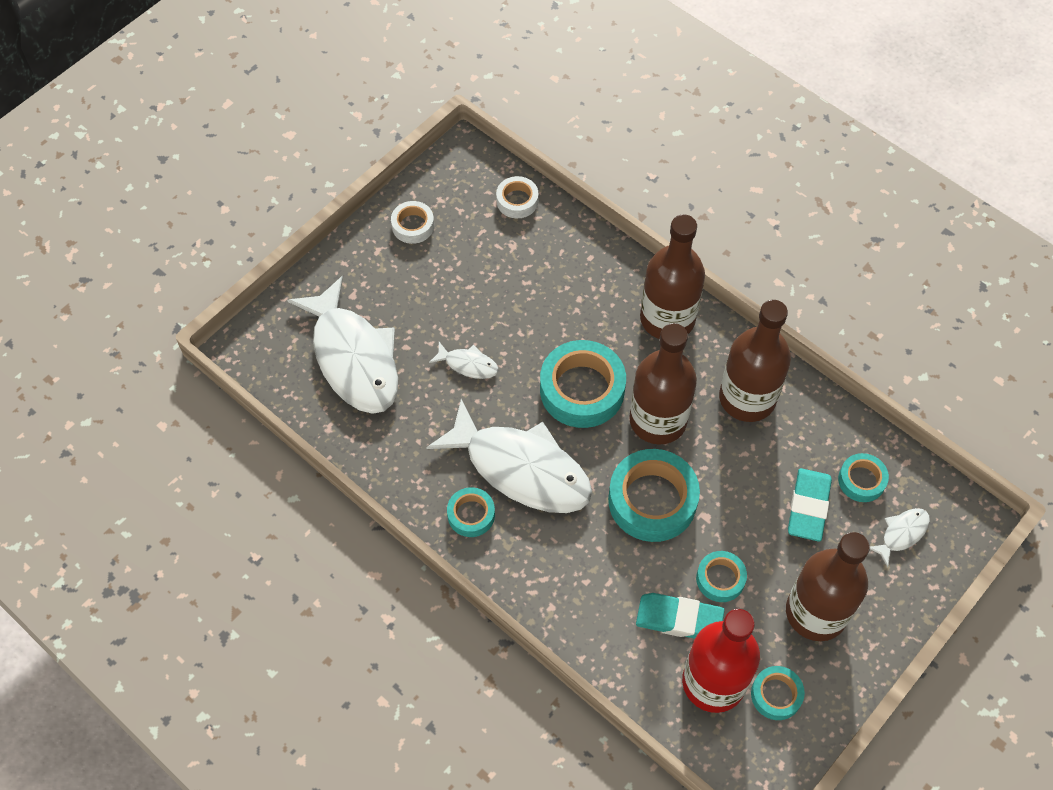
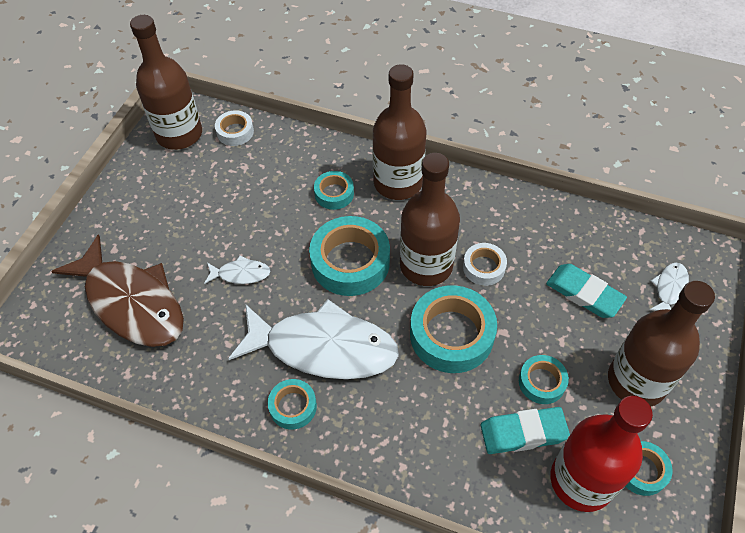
camera: 20 degrees left, 5 degrees down
white fish [287,276,398,414] -> brown fish [51,234,184,347]
white tape [391,201,434,244] -> white tape moved to [463,243,507,286]
brown bottle [719,300,791,422] -> brown bottle moved to [130,15,202,150]
turquoise eraser [788,468,832,542] -> turquoise eraser turned 45 degrees counterclockwise [546,264,627,318]
turquoise tape [838,453,889,502] -> turquoise tape moved to [314,171,354,210]

